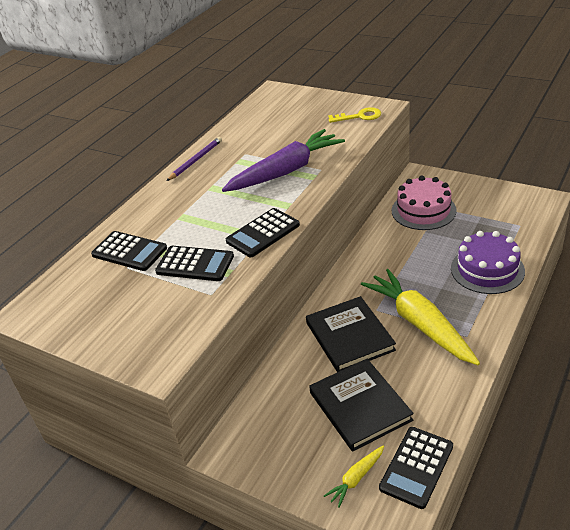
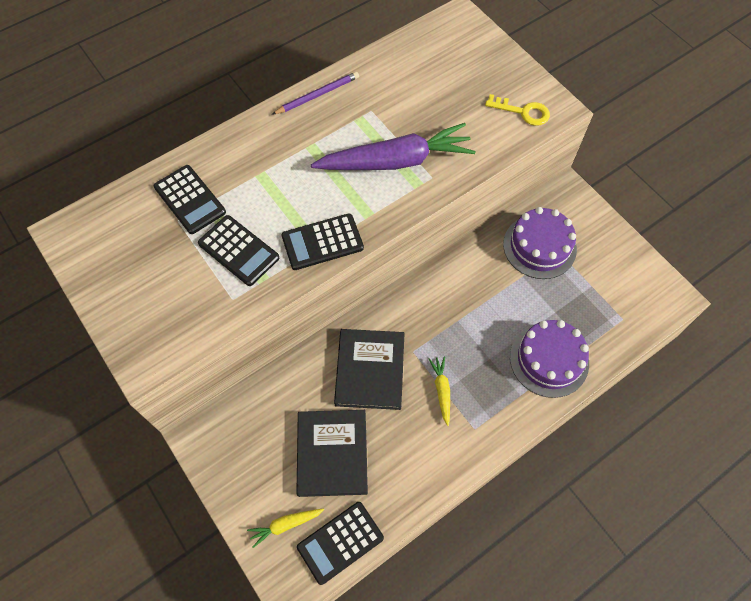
camera: 20 degrees right, 25 degrees up
yellow carrot [361,269,480,365] -> yellow carrot [429,356,450,426], size x0.44
pink cake [392,176,457,230] -> purple cake [503,207,577,279]

